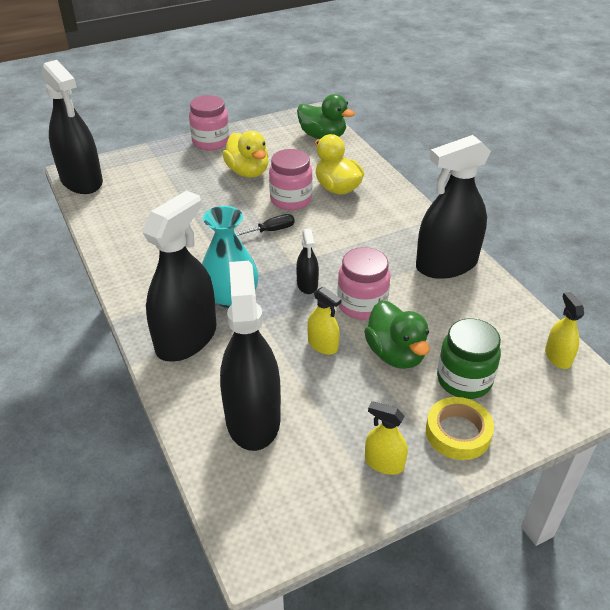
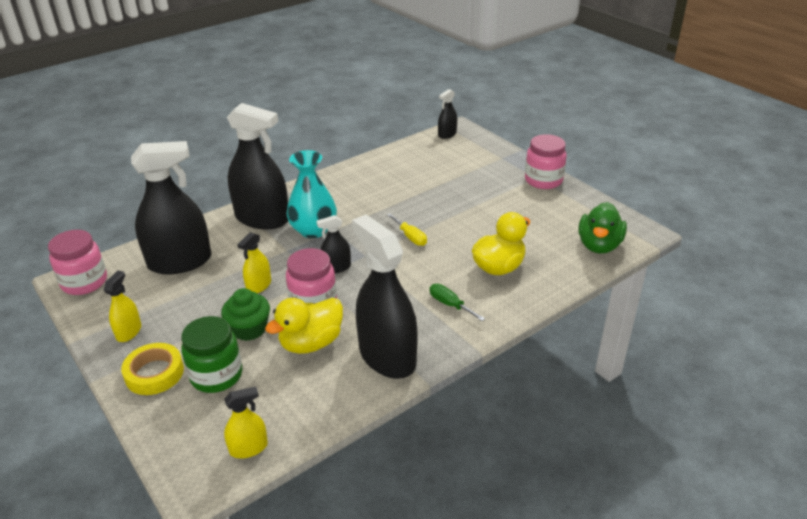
camera: 80 degrees right, 5 degrees down
black spray bottle [42,60,103,194] -> black spray bottle [438,89,457,139], size x0.46
yellow duck [222,131,268,178] -> yellow duck moved to [265,298,343,354]
black screwdriver [235,214,295,236] -> yellow screwdriver [387,213,427,246]
pink jar [269,149,313,210] -> pink jar moved to [48,230,107,295]
green duck [364,301,430,369] -> green cupcake [221,288,270,341]
none -> green screwdriver [430,284,485,321]

